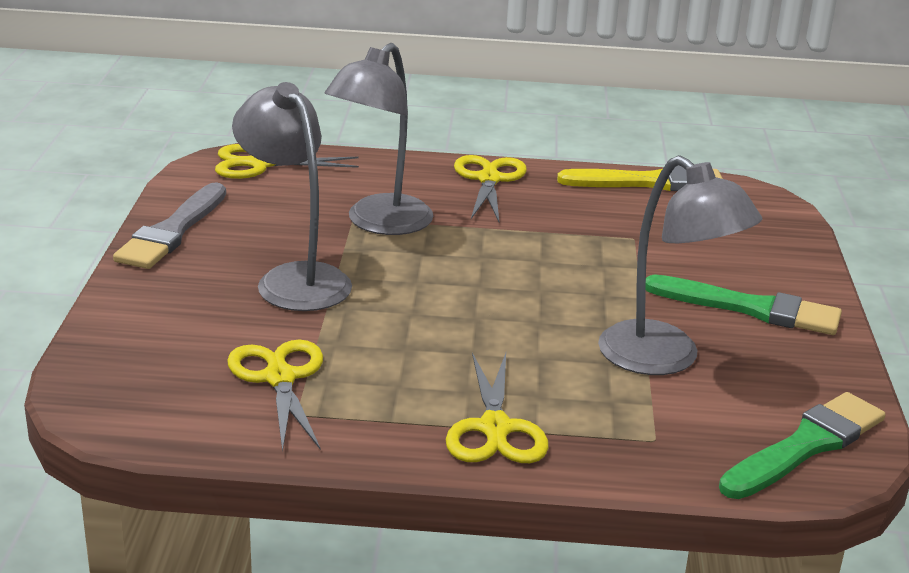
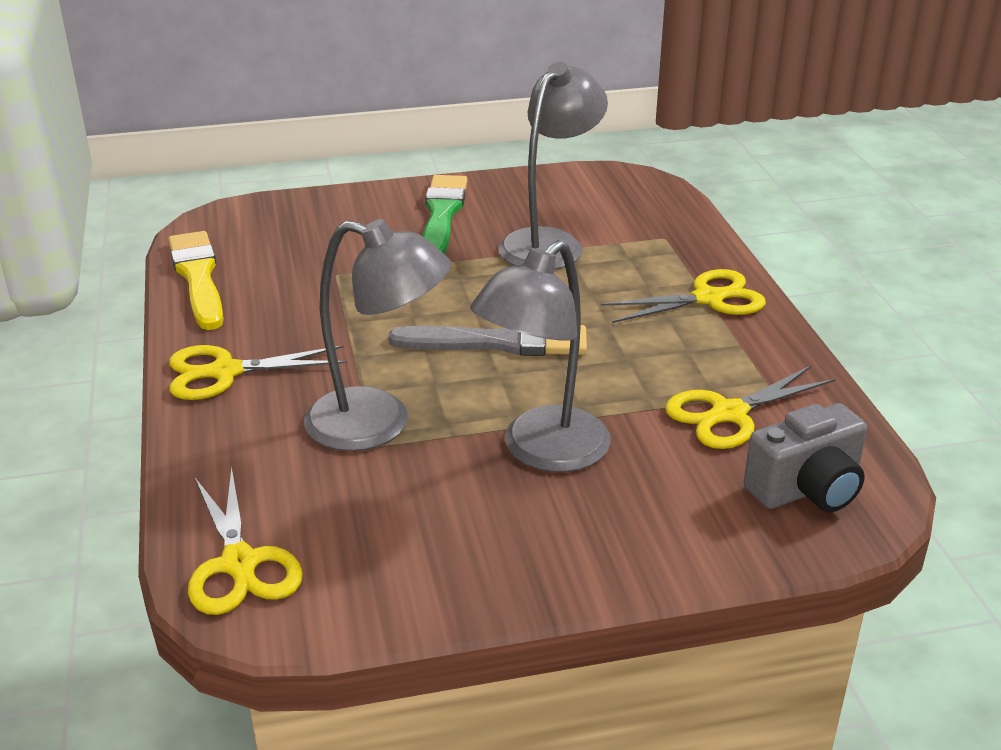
camera: 105 degrees left, 5 degrees up
grey brush [113,182,226,269] -> grey brush moved to [388,325,587,356]
green brush [719,392,885,499] -> none
none -> grey camera [744,403,867,512]

